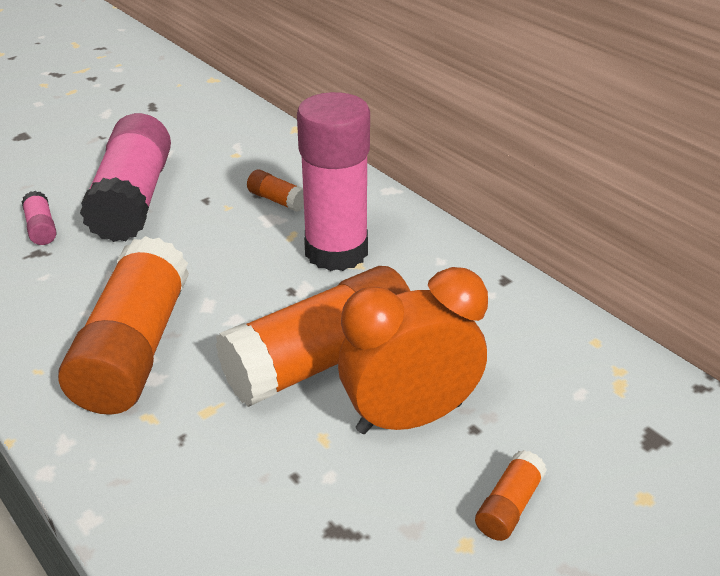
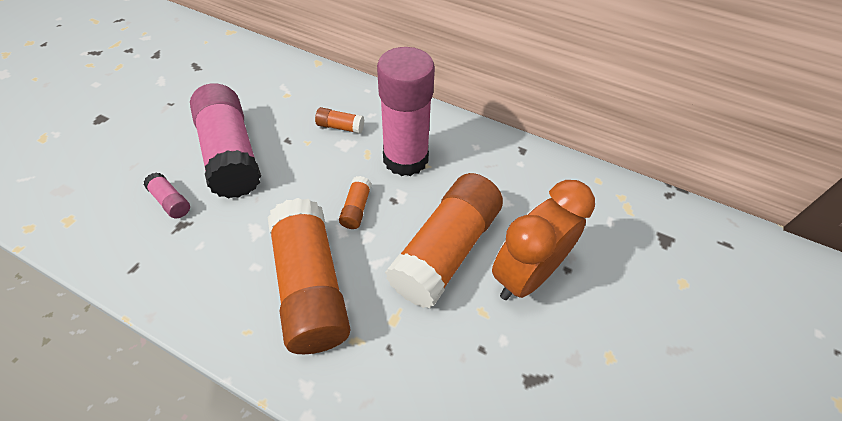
camera: 25 degrees left, 15 degrees up
orange glue stick [475,450,547,541] -> orange glue stick moved to [339,176,372,229]

